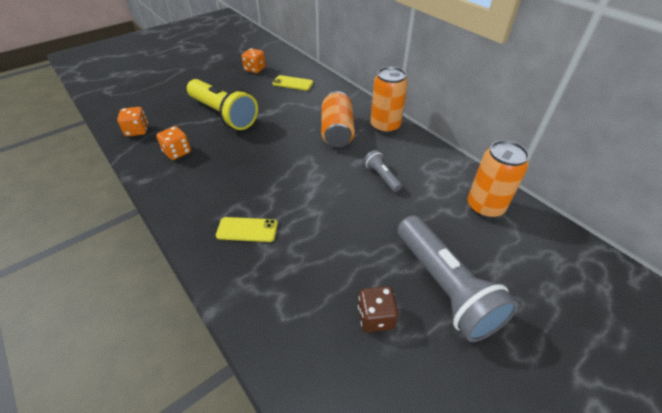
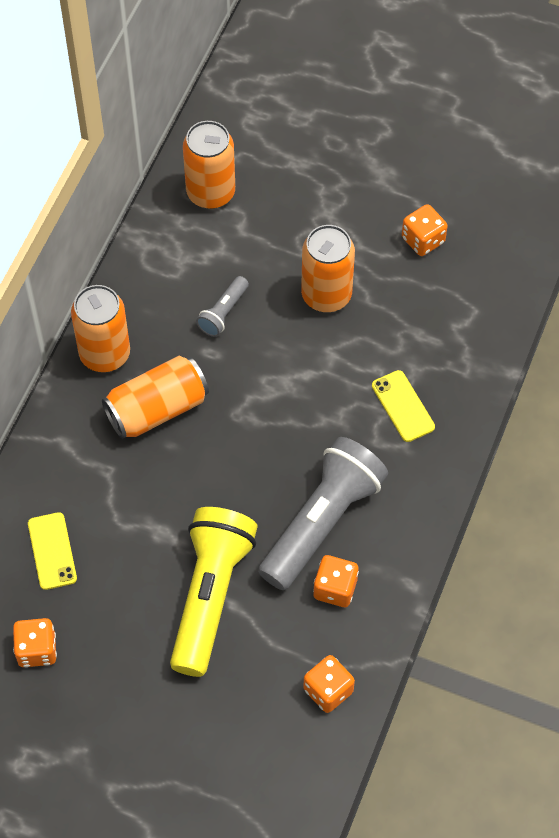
camera: 120 degrees left, 15 degrees up
brown dice [358,286,399,332] -> orange dice [402,204,448,256]
grey flashlight [398,215,519,342] -> grey flashlight moved to [258,437,388,590]
none -> orange can [301,225,355,312]

